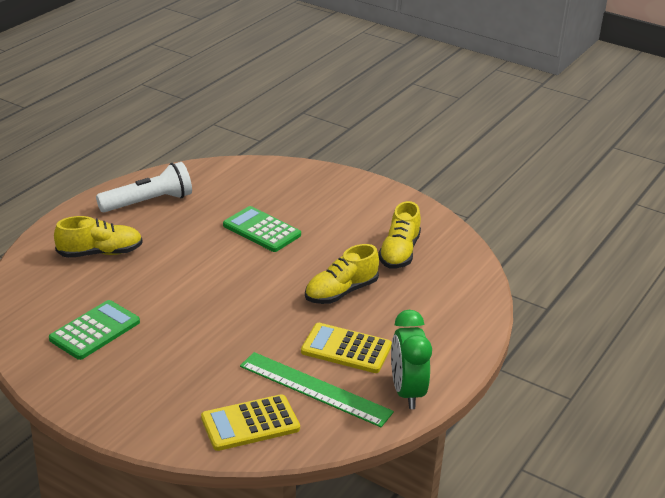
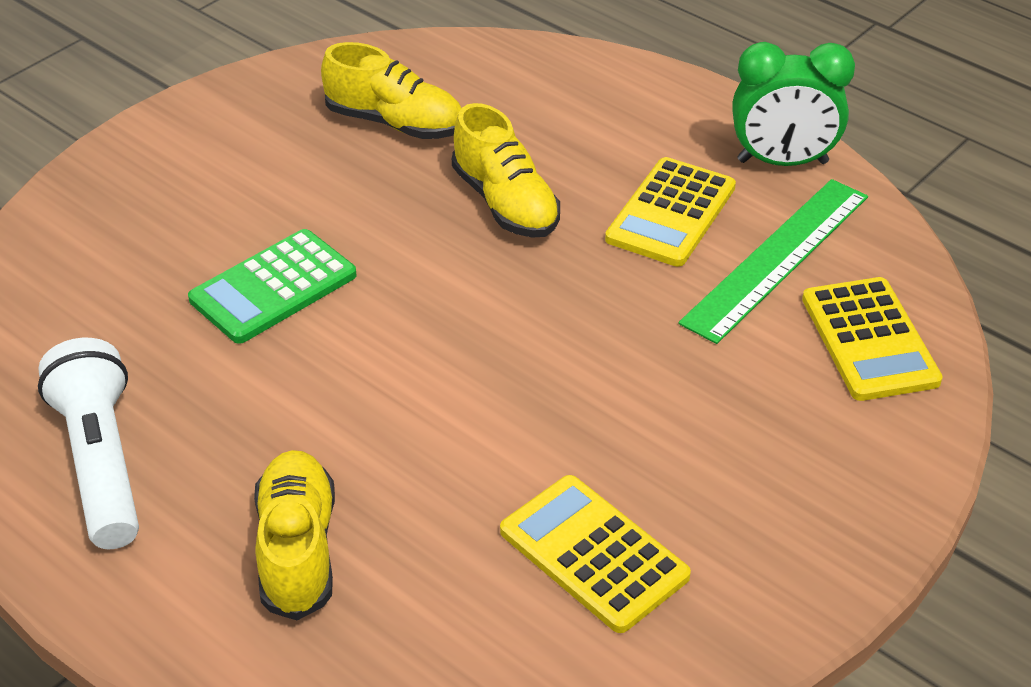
camera: 80 degrees left, 10 degrees up
green calculator [49,300,140,360] -> yellow calculator [500,475,691,633]

